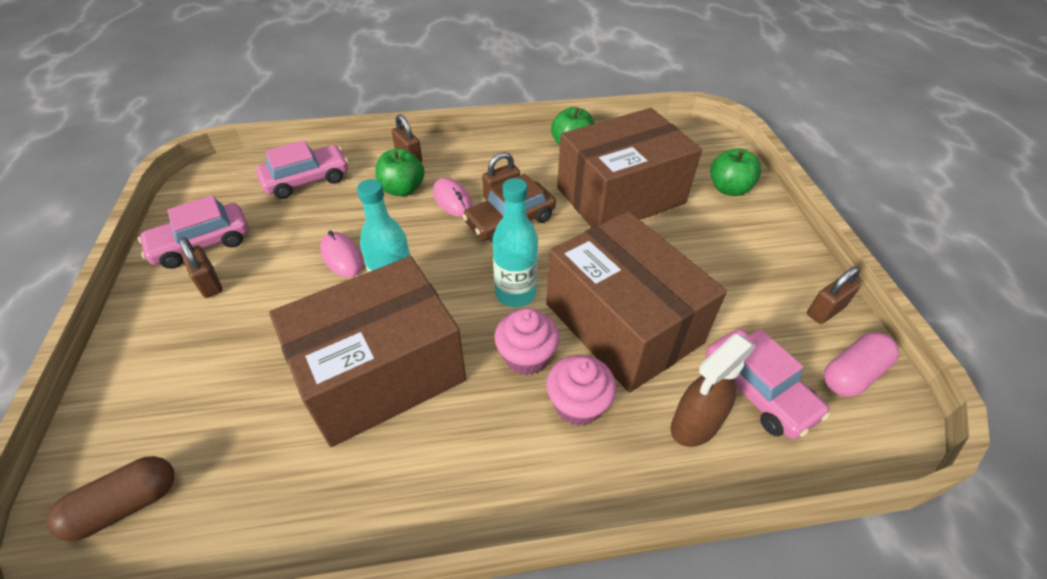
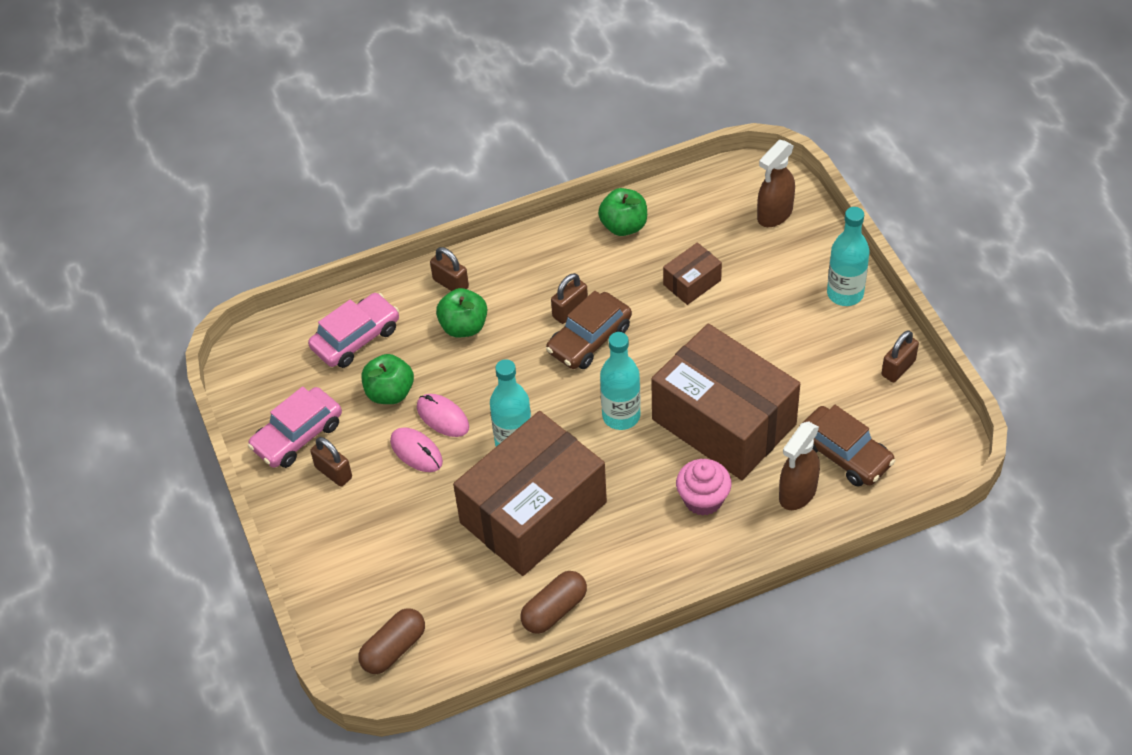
camera: 10 degrees left, 5 degrees up
pink mouse [433,178,473,217] -> pink mouse moved to [390,427,443,472]
pink cupcake [494,308,560,376] -> none
brown box [557,108,702,227] -> brown box [663,242,722,305], size x0.43
pink car [706,329,830,439] -> brown car [800,405,895,487]
green apple [710,148,761,196] -> green apple moved to [361,354,414,404]
pink capsule [824,333,899,397] -> none
none -> brown capsule [520,571,587,634]
none -> brown spray bottle [757,140,795,227]
none -> turquoise bottle [827,207,869,306]

